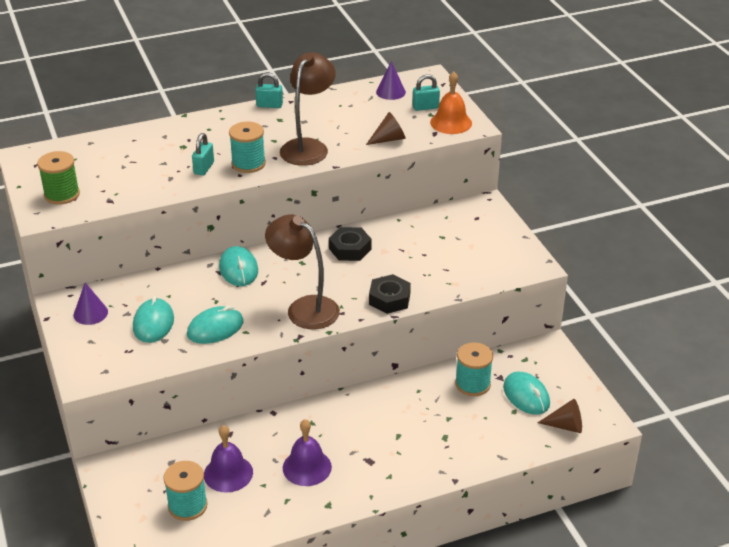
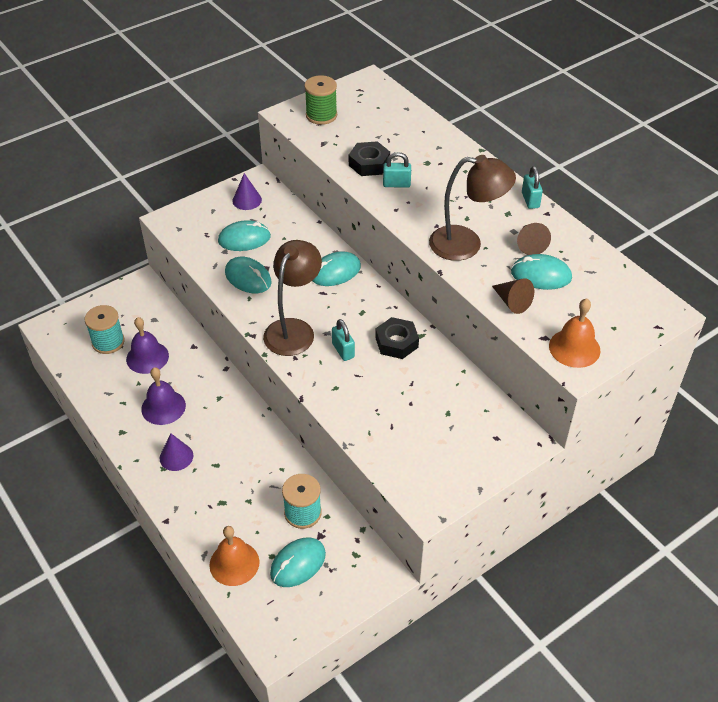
camera: 75 degrees right, 10 degrees up
turquoise spool [229,122,266,173] -> none
black nut [369,274,411,314] -> black nut moved to [349,141,390,176]
purple cone [376,61,406,100] -> purple cone moved to [160,434,193,471]
turquoise padlock [412,74,440,111] -> turquoise padlock moved to [332,319,355,361]
brown cone [538,399,582,433] -> brown cone moved to [517,223,551,255]
none -> orange bell [209,526,259,586]
none -> turquoise mouse [511,254,572,290]

